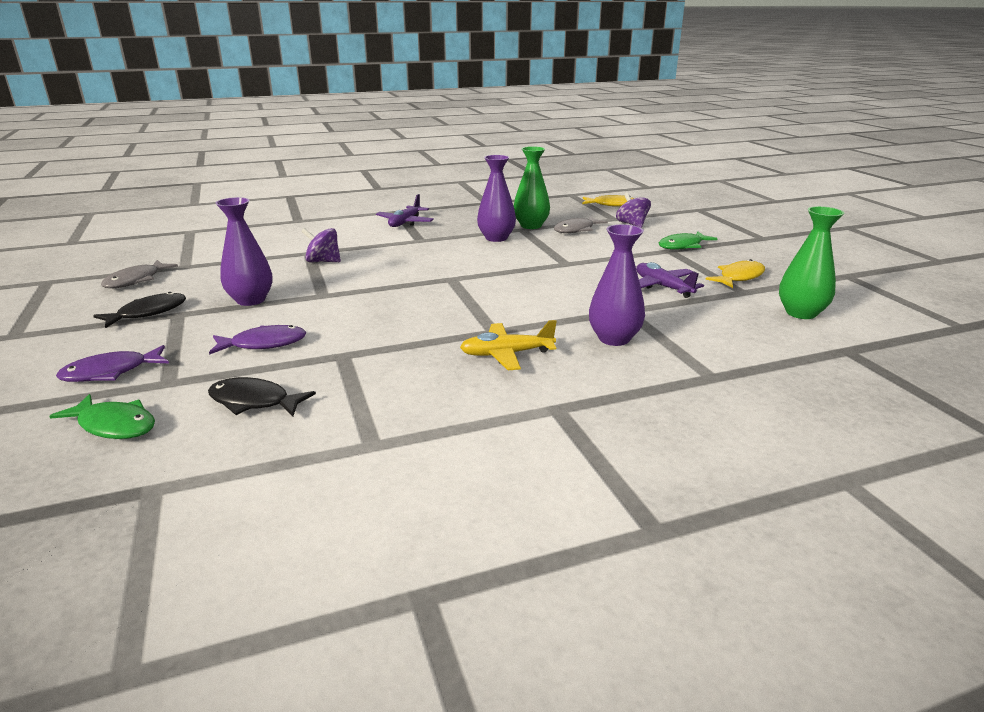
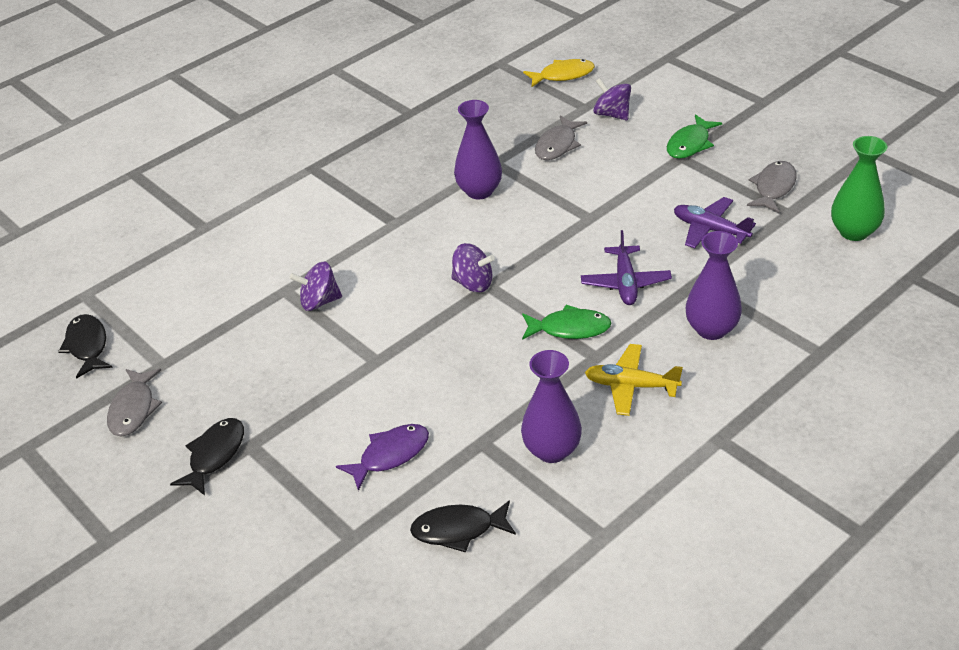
camera: 20 degrees left, 15 degrees up
green fish [49,394,155,439] -> green fish moved to [522,305,612,340]
purple fish [56,345,169,382] -> none
purple vase [216,197,273,306] -> purple vase moved to [521,350,582,463]
purple plane [376,194,434,227] -> purple plane moved to [581,230,672,305]
yellow plane [460,320,557,370] -> yellow plane turned 45 degrees clockwise [585,344,683,416]
green vase [514,146,550,229] -> none
yellow fish [705,259,765,288] -> grey fish [747,161,797,213]
none -> black fish [58,314,113,379]
none -> purple spinning top [451,243,495,292]

